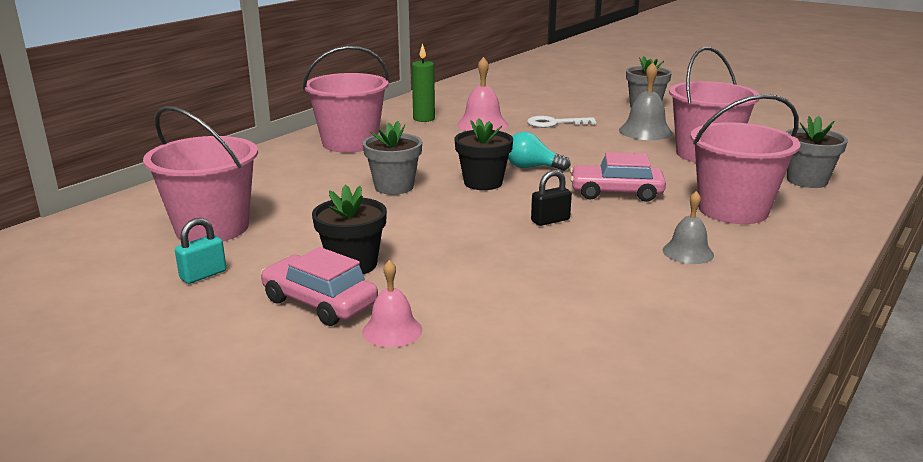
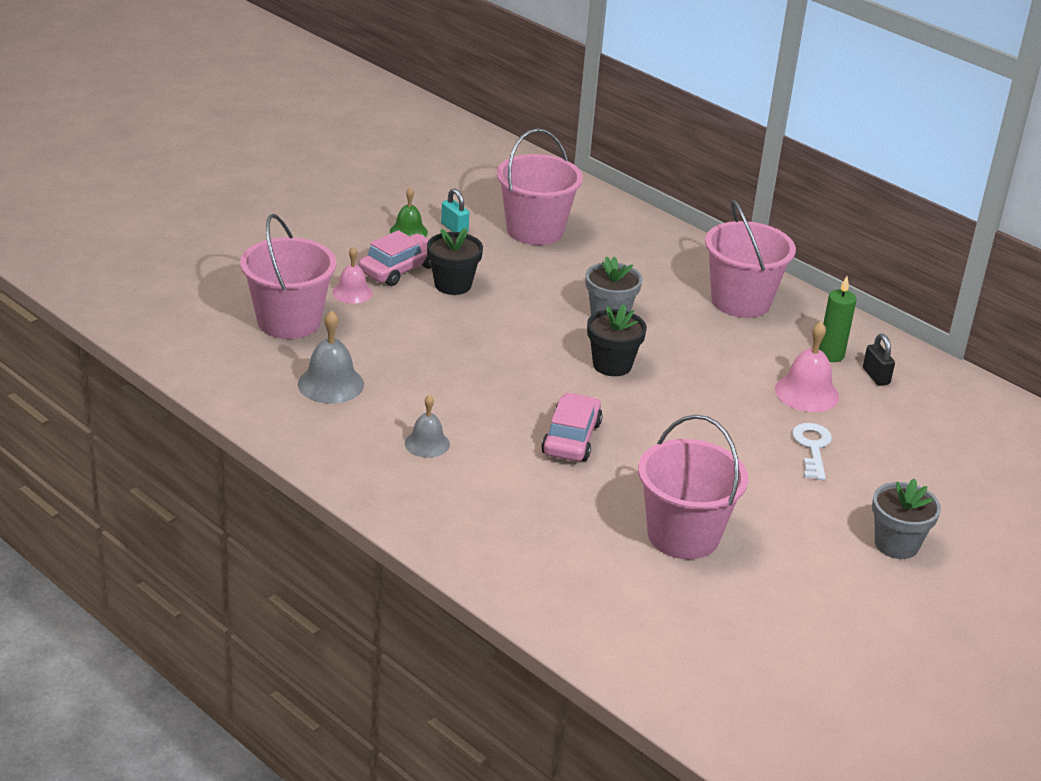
camera: 95 degrees right, 10 degrees up
turquoise light bulb [508,132,571,171] -> none
black padlock [531,170,572,226] -> black padlock moved to [863,334,895,386]
grey bell [619,62,673,140] -> grey bell moved to [298,310,364,404]
pink bucket [690,94,801,224] -> pink bucket moved to [240,214,336,339]
grey flower pot [786,116,848,188] -> none
none -> green bell [390,187,428,237]

